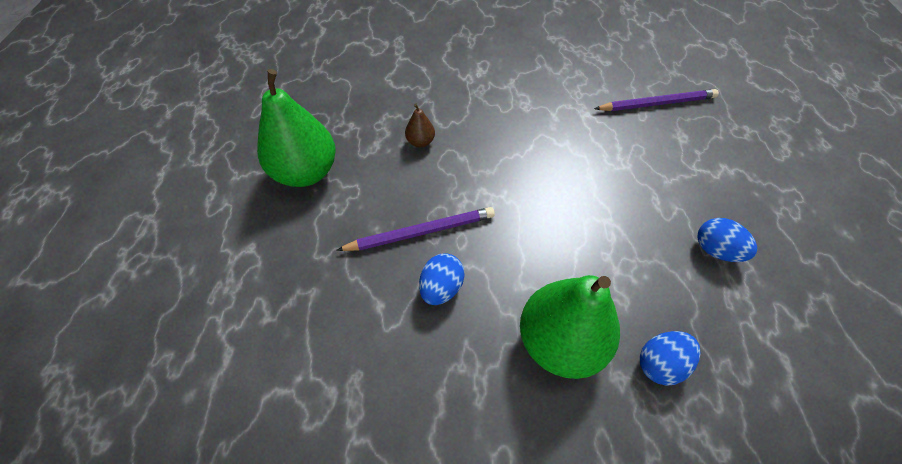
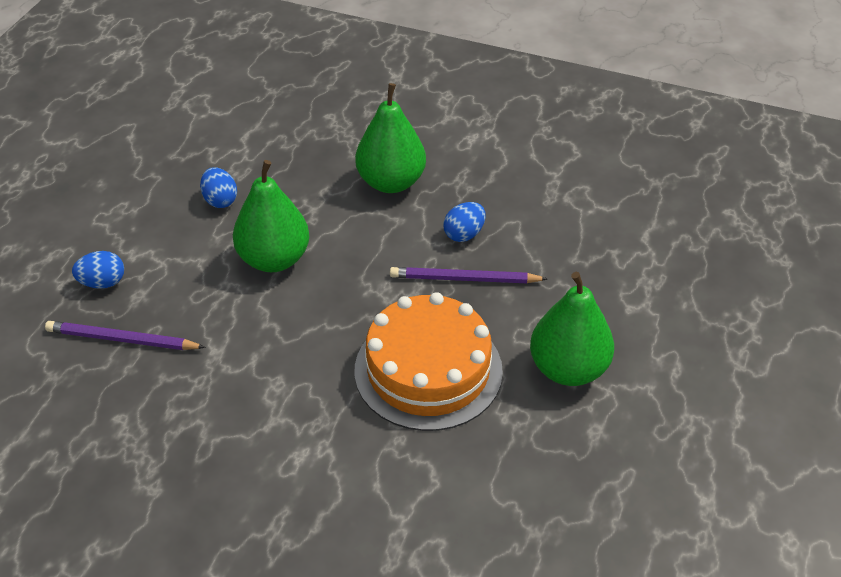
camera: 160 degrees left, 10 degrees down
brown pear [405,104,435,147] -> orange cake [354,292,503,431]
blue egg [640,331,701,386] -> blue egg moved to [72,251,124,289]
none -> green pear [233,160,309,272]

